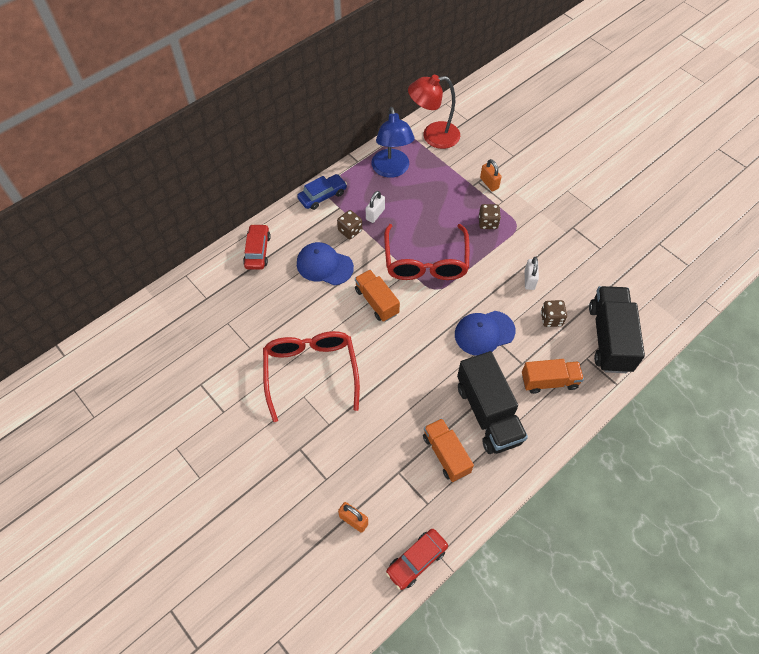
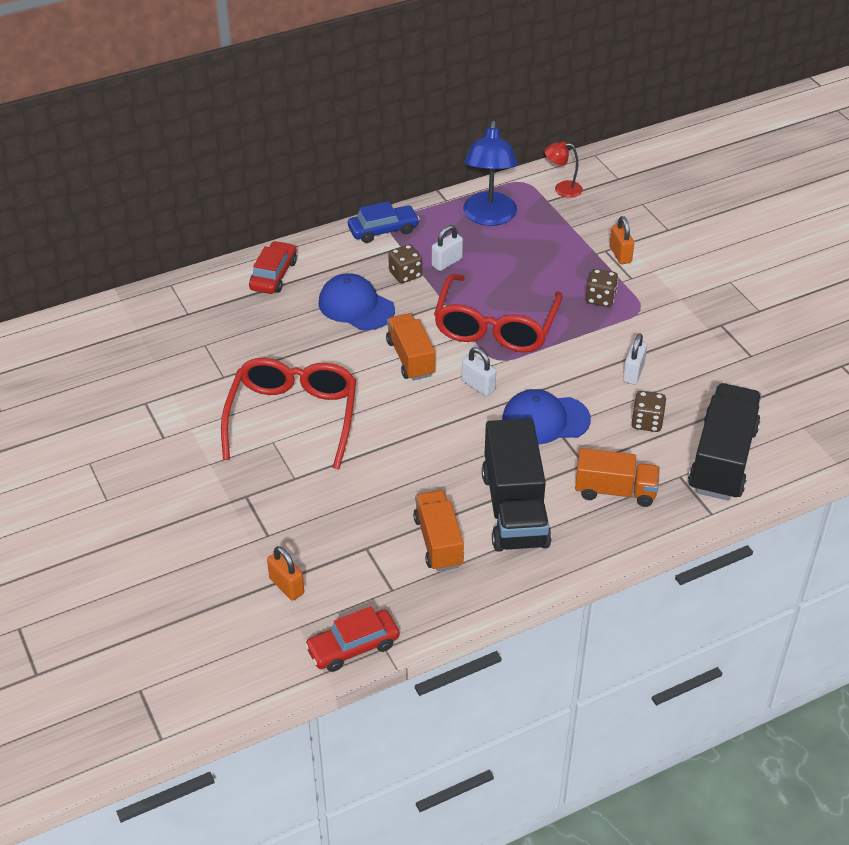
camera: 15 degrees right, 15 degrees down
red lamp [408,75,460,149] -> red lamp [544,141,583,198], size x0.52
none -> white padlock [462,347,496,396]

